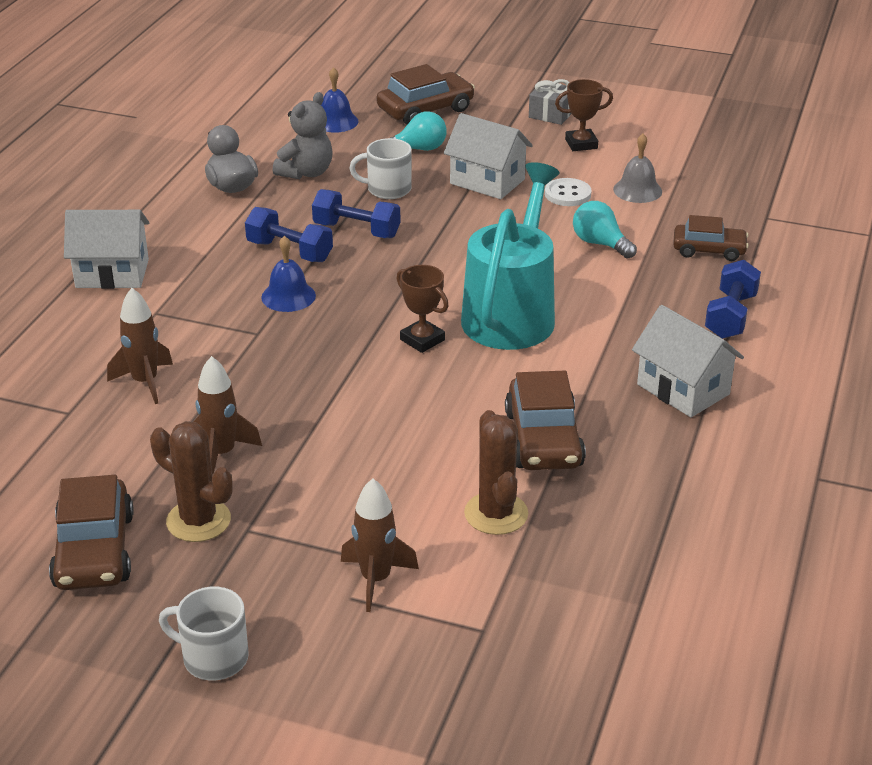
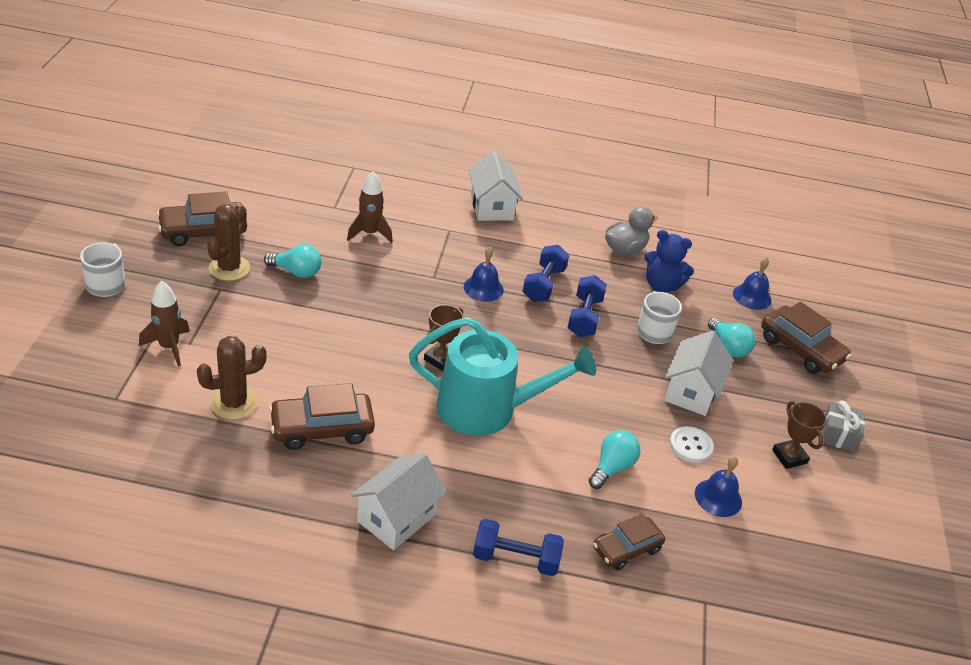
camera: 75 degrees right, 5 degrees up
brown rocket [193,356,262,475] -> turquoise light bulb [264,244,321,278]
grey teddy bear [272,92,333,179] -> blue teddy bear [644,230,694,293]
grey bell [613,134,662,203] -> blue bell [695,457,742,517]
brown car [673,215,749,261] -> brown car turned 60 degrees clockwise [593,513,665,570]

